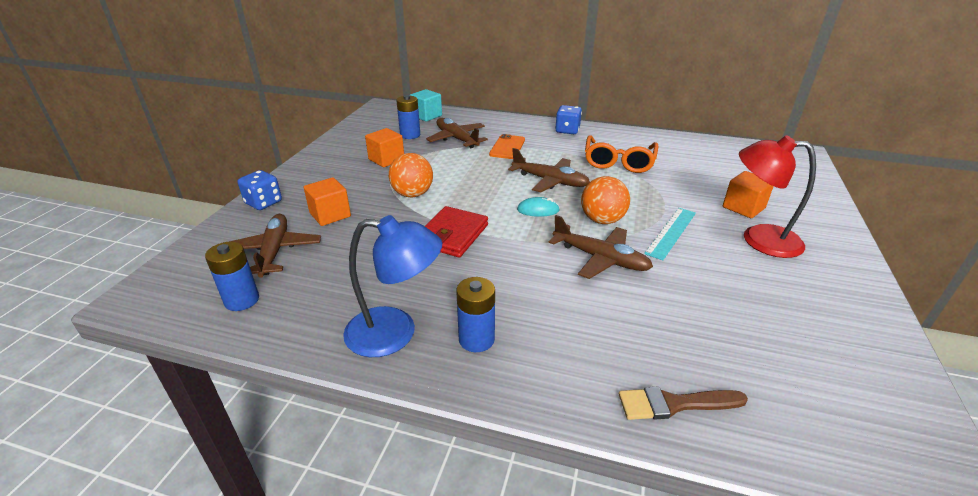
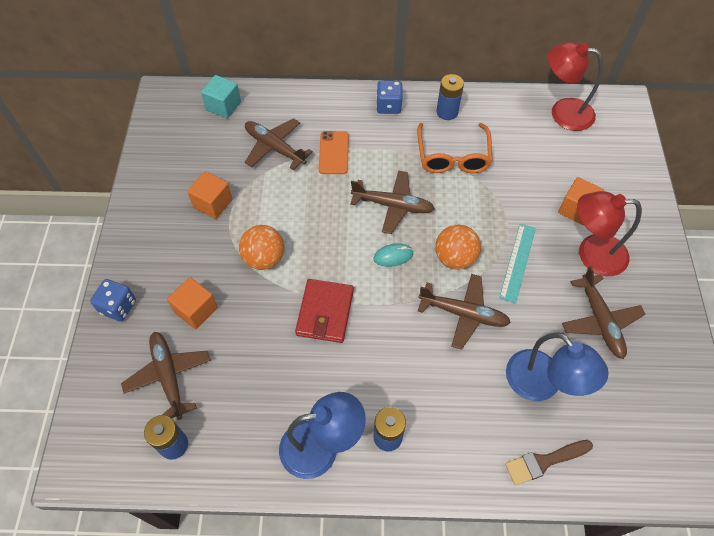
camera: 15 degrees left, 25 degrees up
blue battery [396,95,420,139] -> blue battery moved to [436,74,464,120]
none -> blue lamp [506,333,609,401]
none -> red lamp [548,42,603,131]
none -> brown plane [562,266,646,359]

